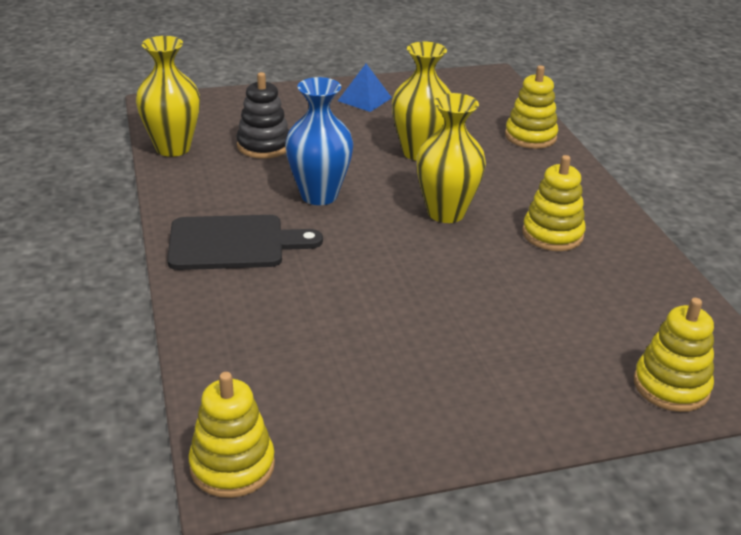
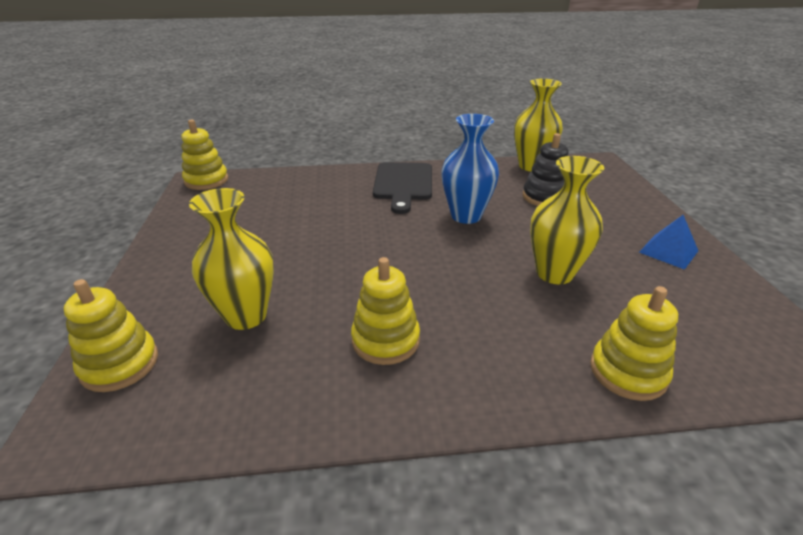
camera: 100 degrees right, 0 degrees up
yellow vase [417,93,486,223] -> yellow vase moved to [189,188,274,330]

